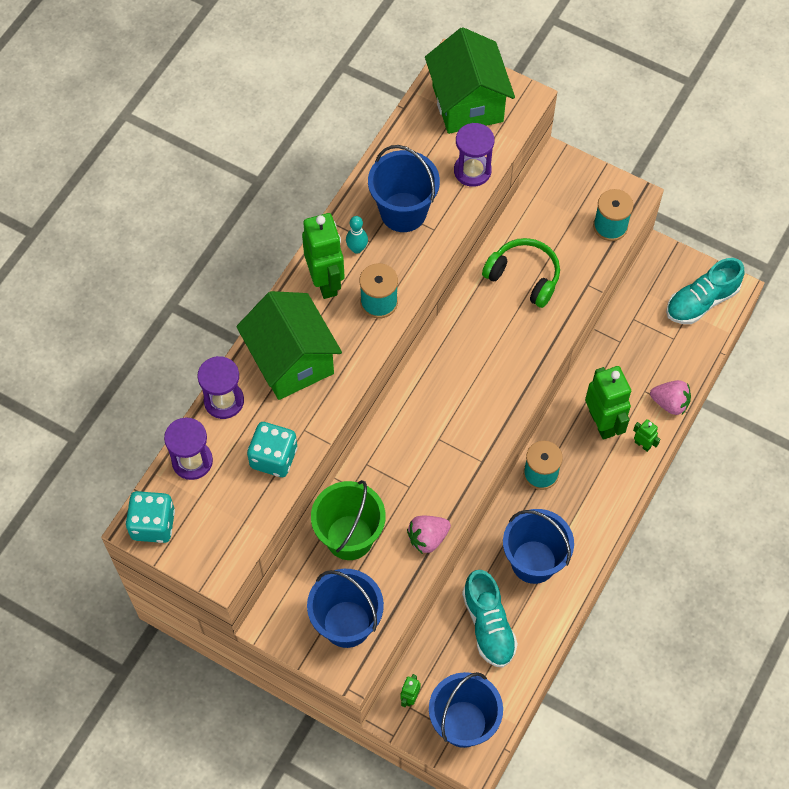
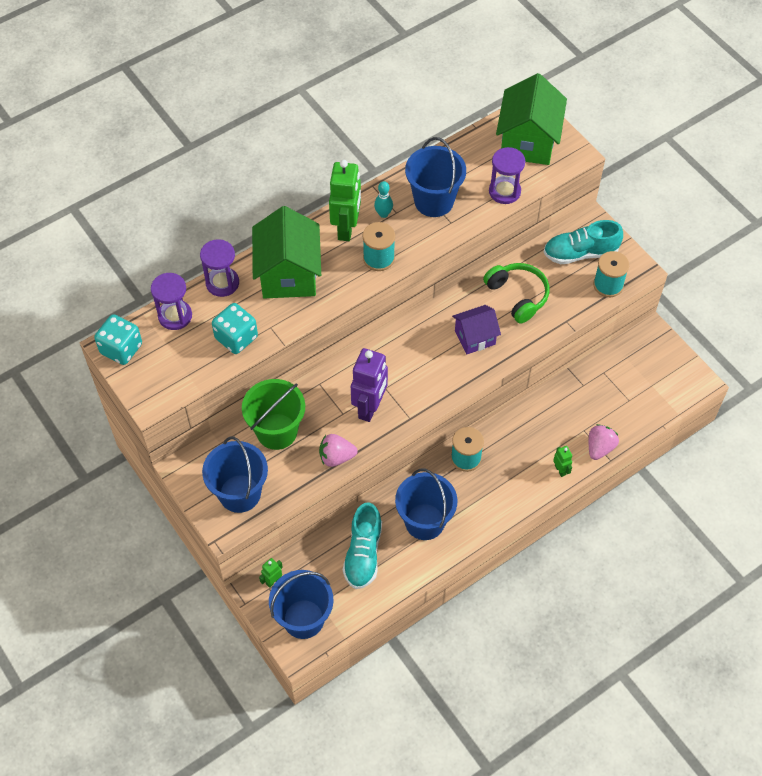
camera: 25 degrees right, 5 degrees down
green robot [585,366,631,440] -> none
pink strawberry [650,380,691,415] -> pink strawberry turned 105 degrees counterclockwise [589,424,619,460]
turquoise shoe [666,258,744,324] -> turquoise shoe moved to [543,220,623,264]
none -> purple robot [351,348,388,422]
none -> purple house [452,305,501,354]

